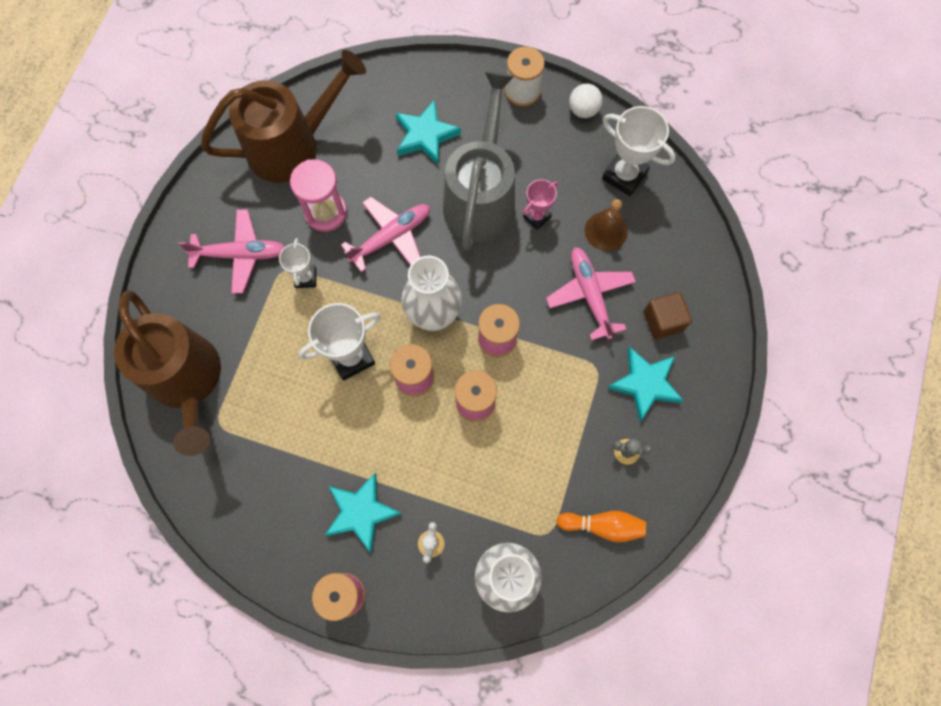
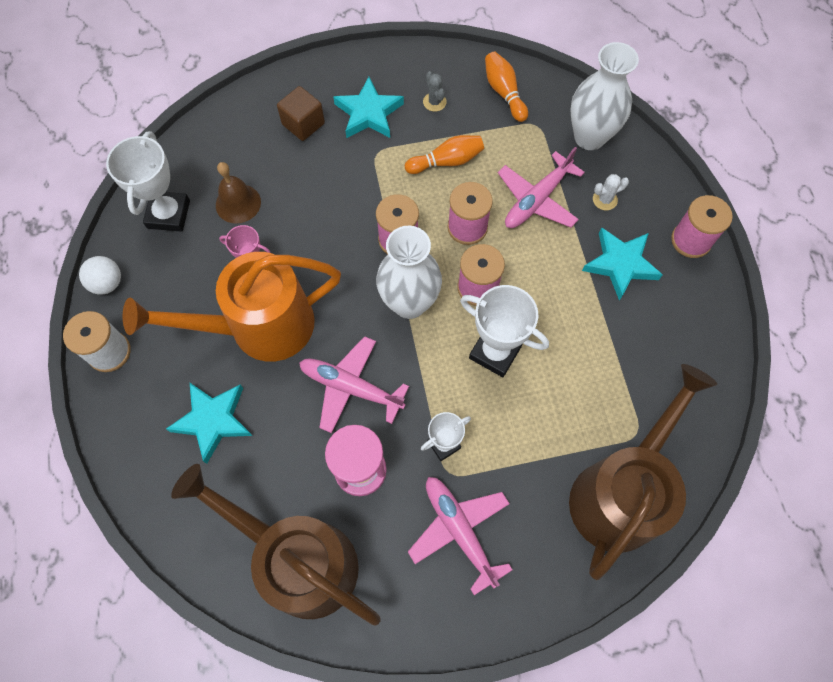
camera: 120 degrees left, 5 degrees down
grey watering can [443,71,515,251] -> orange watering can [122,252,341,362]
pink plane [546,247,636,341] -> pink plane moved to [498,147,585,228]
none -> orange bowling pin [405,135,484,174]

